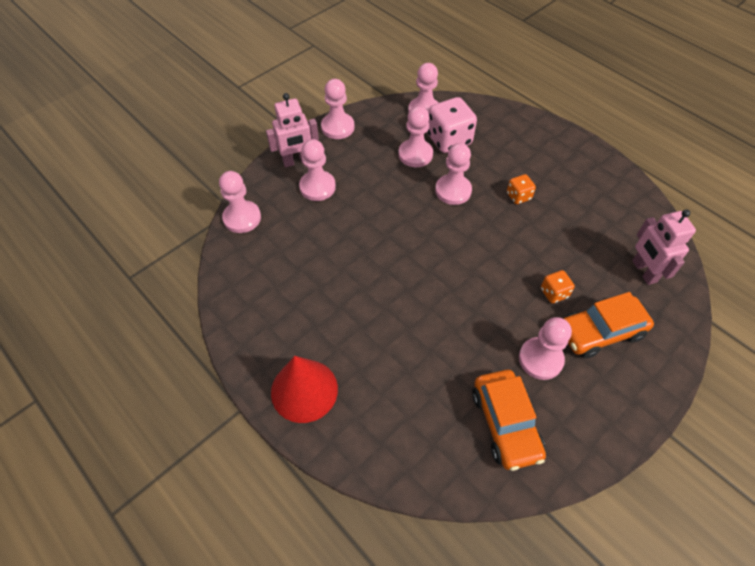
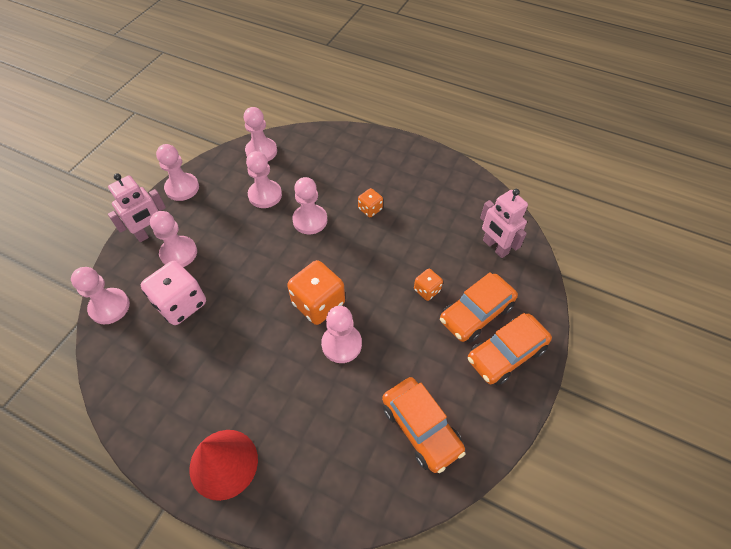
camera: 20 degrees left, 0 degrees up
pink dice [427,97,477,153] -> pink dice moved to [141,261,206,325]
pink pawn [519,317,572,380] -> pink pawn moved to [321,306,362,363]
none -> orange dice [287,260,345,325]
none -> orange car [468,313,552,385]

